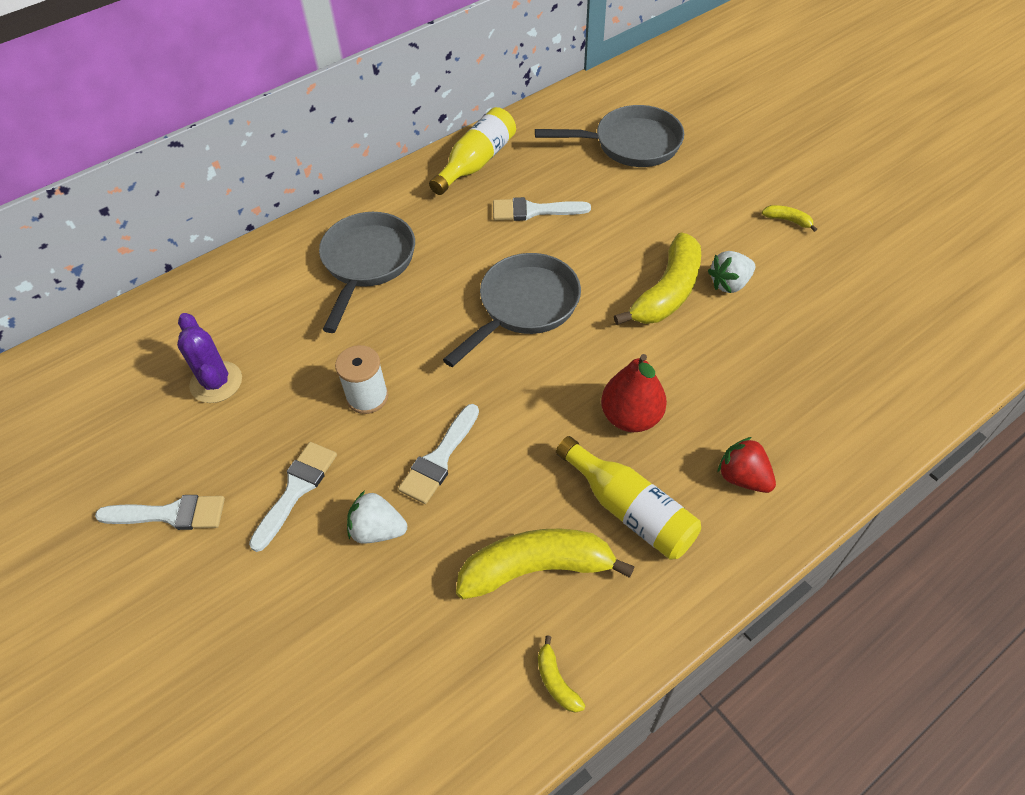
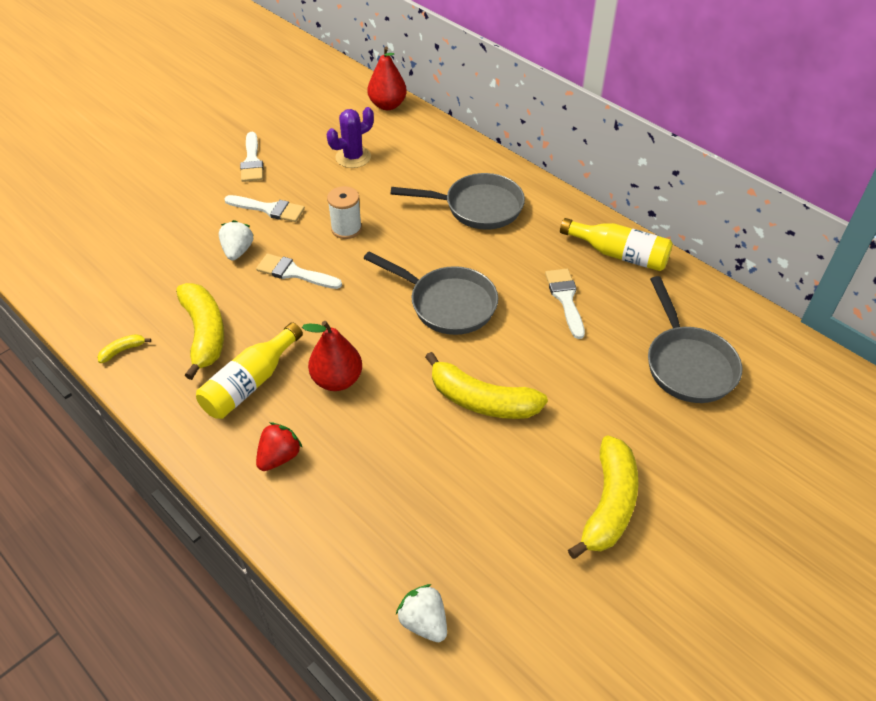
camera: 80 degrees right, 5 degrees down
white strawberry [708,251,755,293] -> white strawberry moved to [396,584,447,642]
yellow banana [762,205,817,232] -> yellow banana [568,435,639,559], size x2.33
none -> red pear [368,47,407,110]

